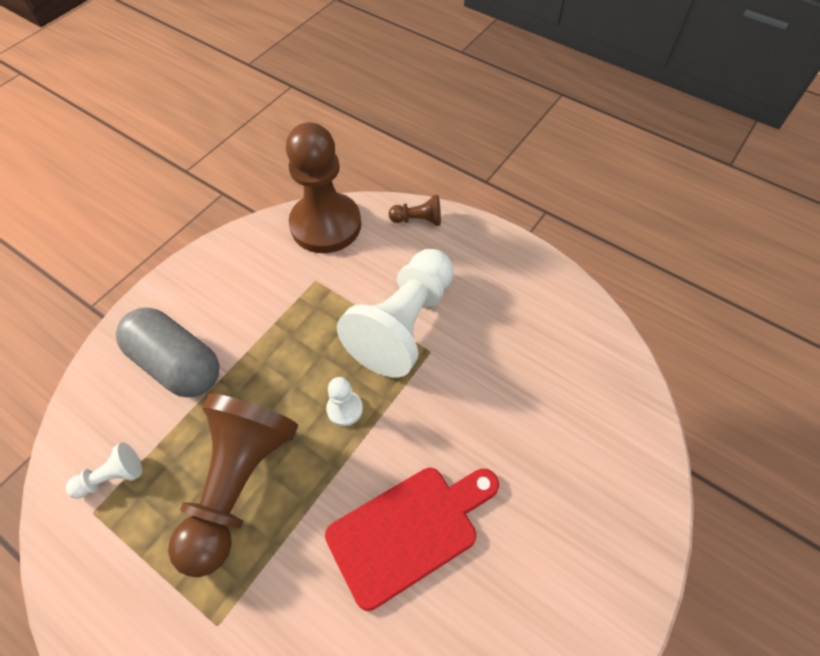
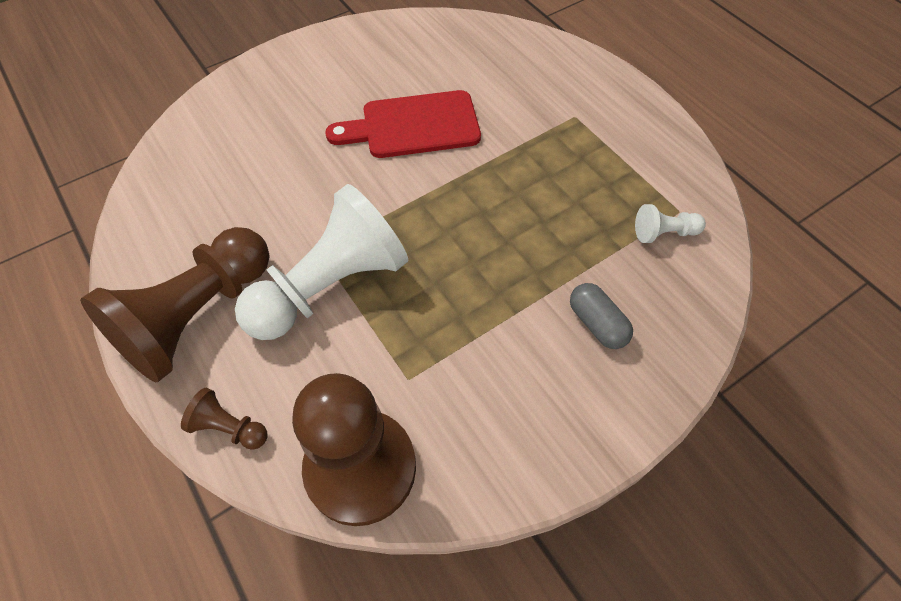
camera: 160 degrees left, 0 degrees up
grey capsule [116,307,220,397] -> grey capsule [570,283,633,349], size x0.55
brown pawn [168,394,298,577] -> brown pawn moved to [80,227,269,382]
white pawn [326,377,363,426] -> none

